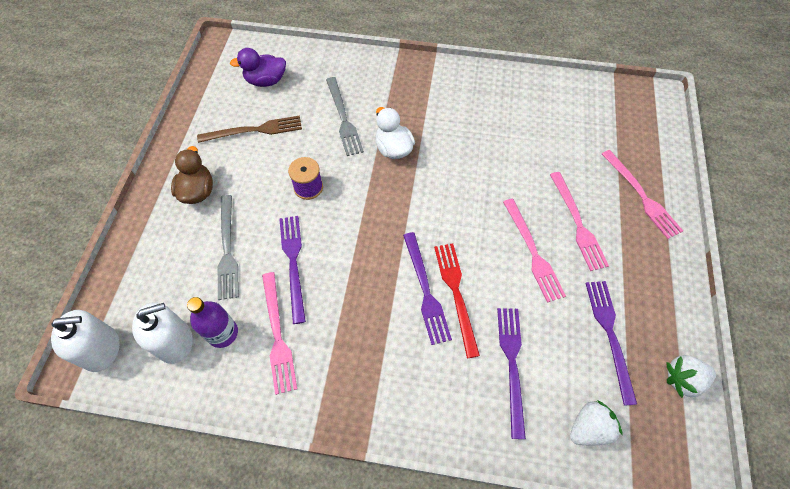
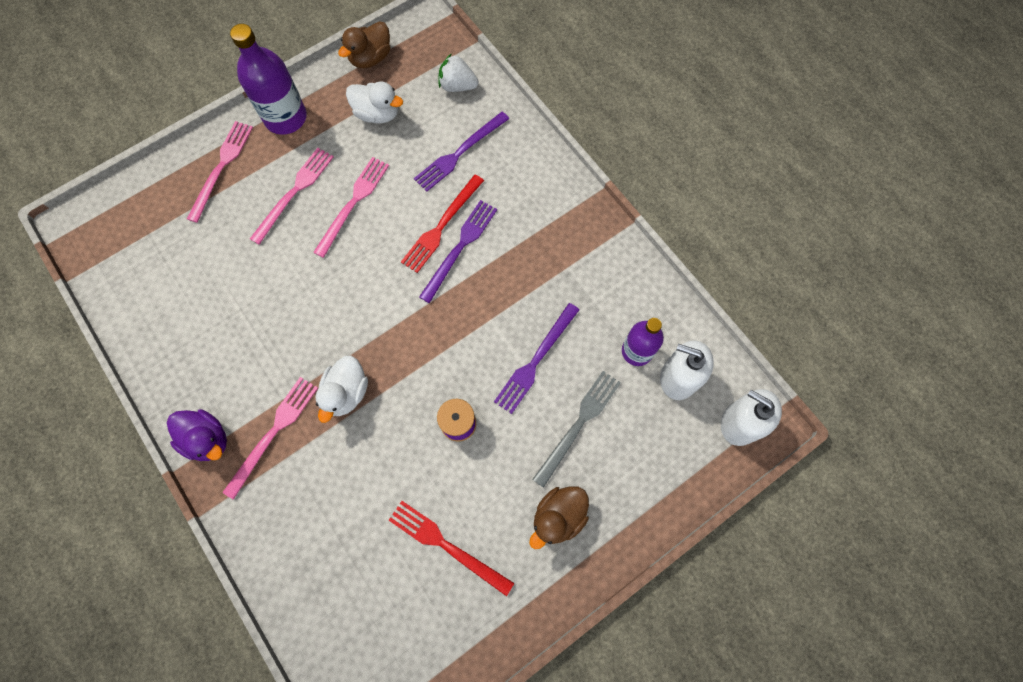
camera: 135 degrees left, 10 degrees up
brown fork [197,115,302,143] -> red fork [389,501,514,596]
purple duck [230,48,286,87] -> purple duck moved to [167,409,227,461]
pink fork [262,272,297,395] -> pink fork moved to [223,377,318,500]
grey fork [326,77,364,156] -> none
purple fork [586,281,637,406] -> white duck [346,81,403,123]
white strawberry [666,355,716,398] -> brown duck [338,21,390,68]
none -> purple bottle [230,24,307,135]

